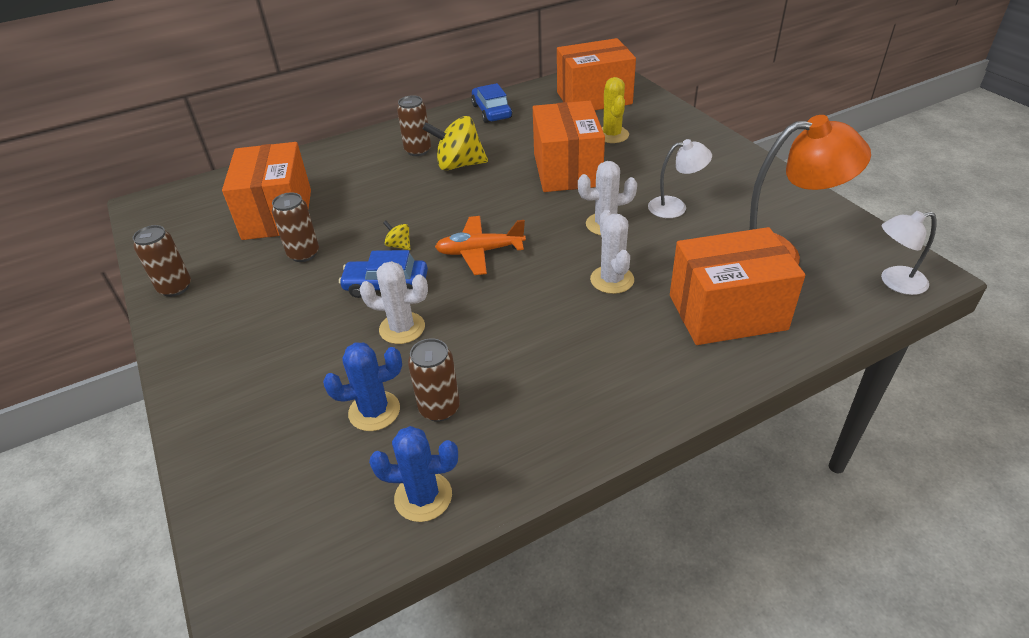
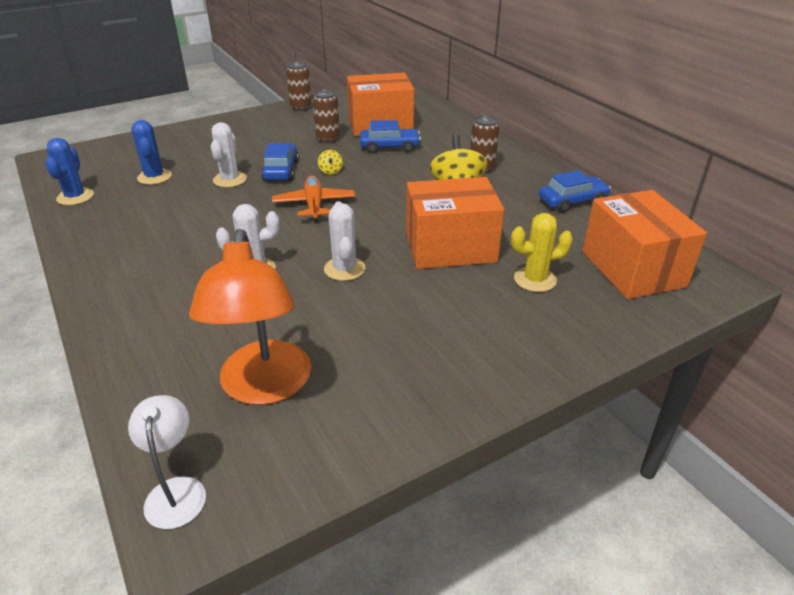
camera: 85 degrees right, 5 degrees down
yellow spinning top [383,220,410,250] -> yellow spinning top turned 135 degrees clockwise [318,150,343,175]
brown can [408,338,460,422] -> none
white lamp [648,139,712,218] -> none
orange box [670,227,805,345] -> none
none -> blue car [360,120,421,153]

